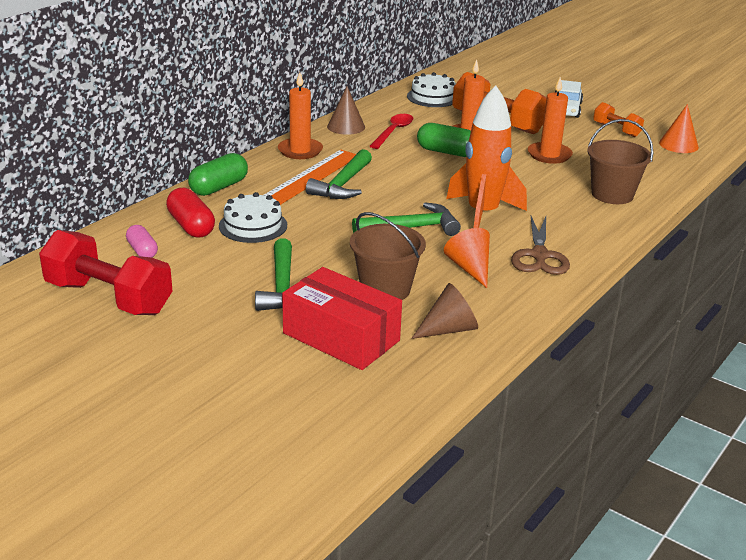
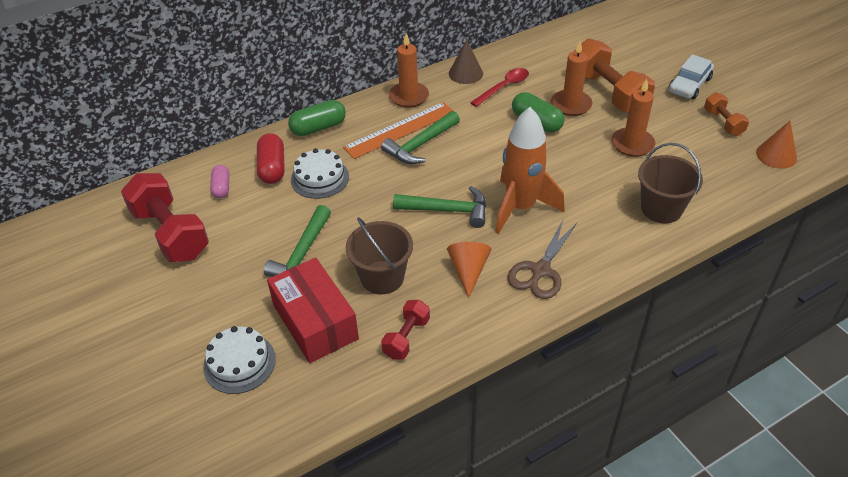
camera: 25 degrees right, 15 degrees up
white cake [407,72,456,107] -> white cake moved to [203,326,276,394]
brown cone [411,283,478,339] -> red dumbbell [381,300,430,360]

